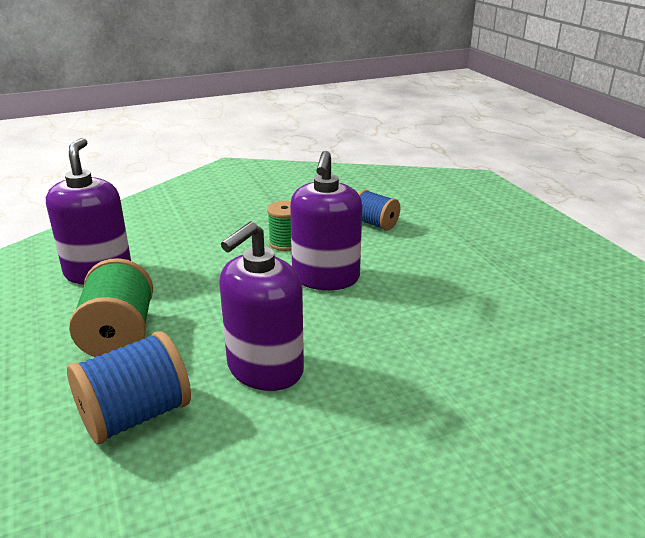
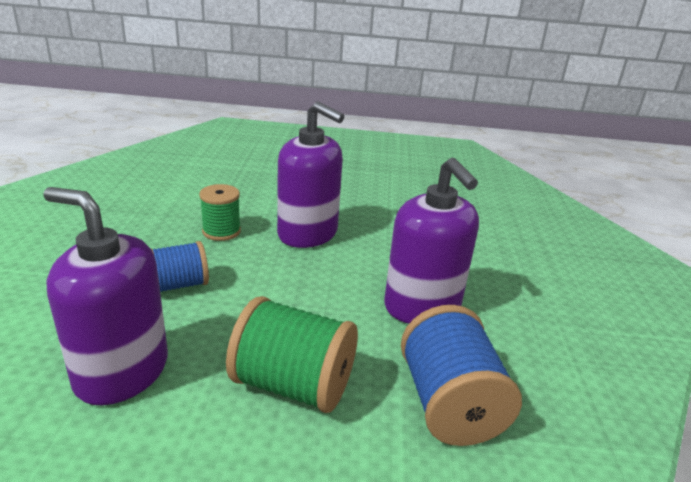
camera: 65 degrees left, 0 degrees up
blue spool [358,190,400,231] -> blue spool moved to [152,241,209,292]

